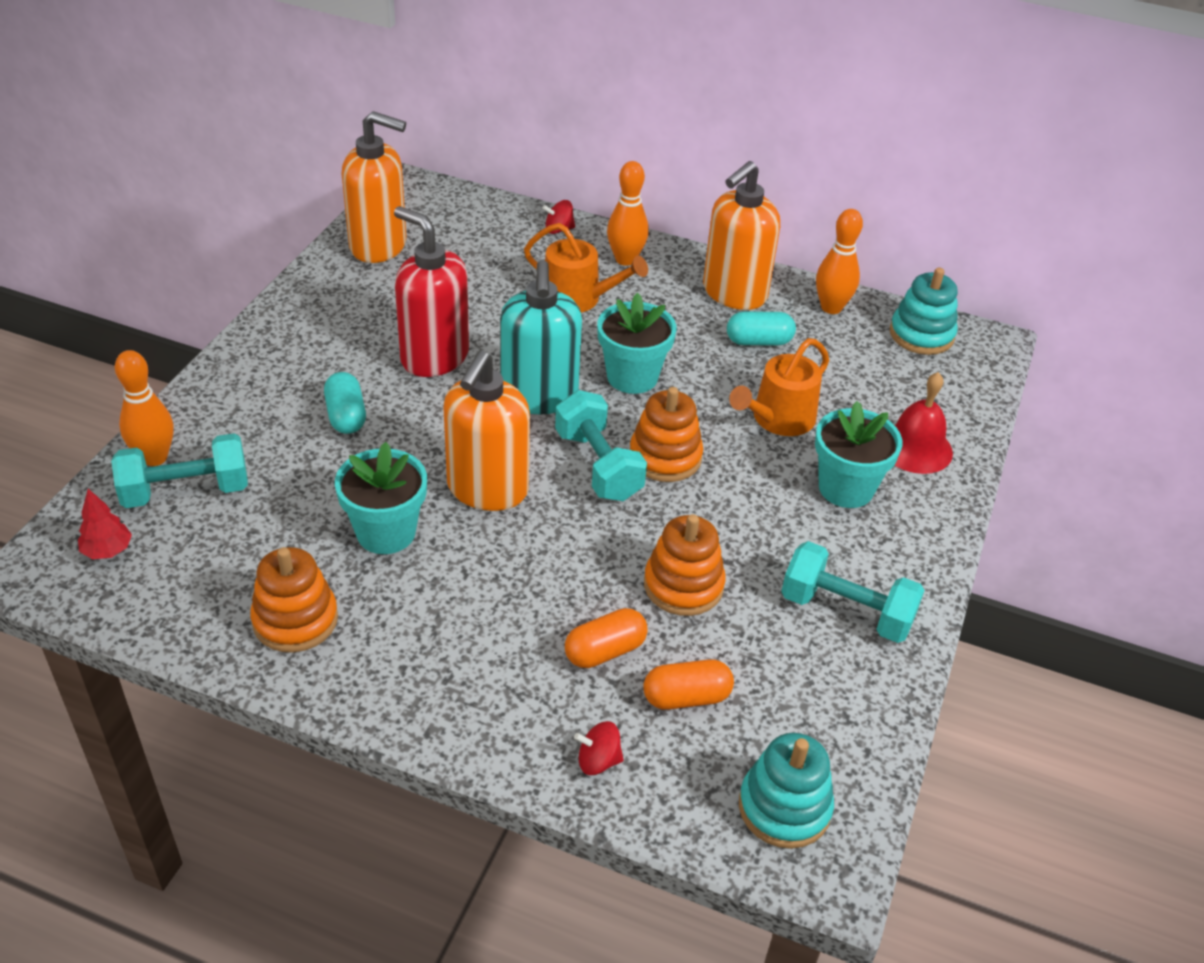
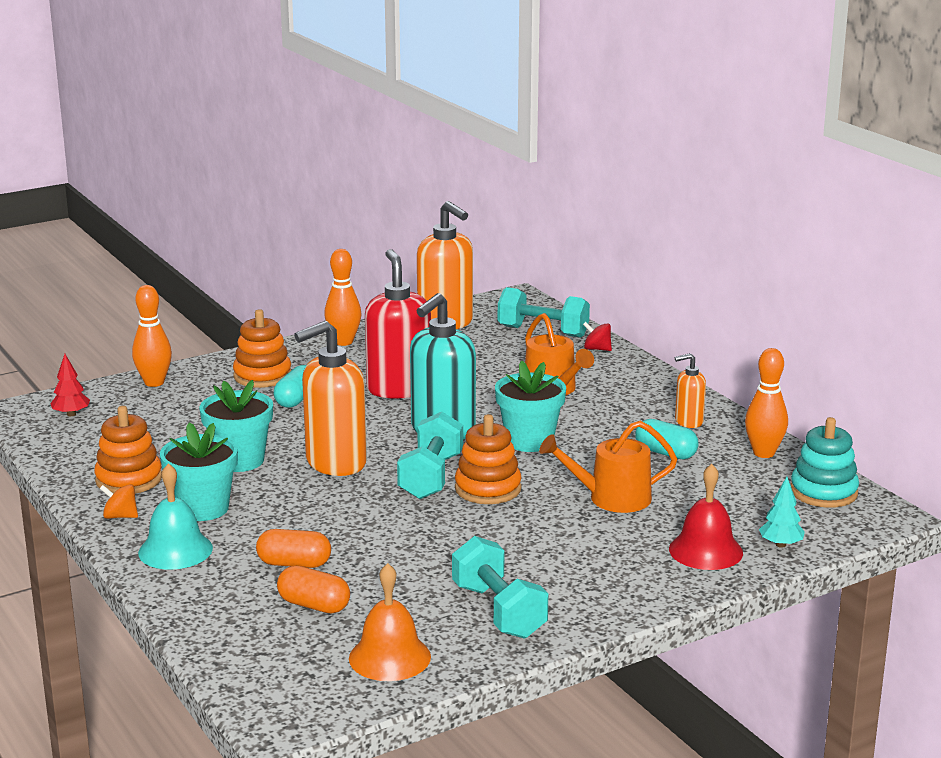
camera: 40 degrees right, 20 degrees down
turquoise dumbbell [111,433,248,508] -> turquoise dumbbell moved to [498,287,590,338]
red spinning top [574,721,624,775] -> none
orange bowling pin [607,161,649,266] -> orange bowling pin moved to [324,249,361,346]
orange stacking toy [644,514,726,616] -> orange stacking toy moved to [233,309,291,388]
orange soap dispenser [703,161,780,310] -> orange soap dispenser [675,353,706,428], size x0.51
turquoise stacking toy [739,733,834,849] -> none
turquoise flower pot [815,401,902,508] -> turquoise flower pot moved to [160,422,238,521]
none -> orange spinning top [100,484,138,519]
none -> turquoise bell [138,463,213,570]
none -> orange bell [349,563,431,681]
none -> turquoise tree [759,477,805,548]

